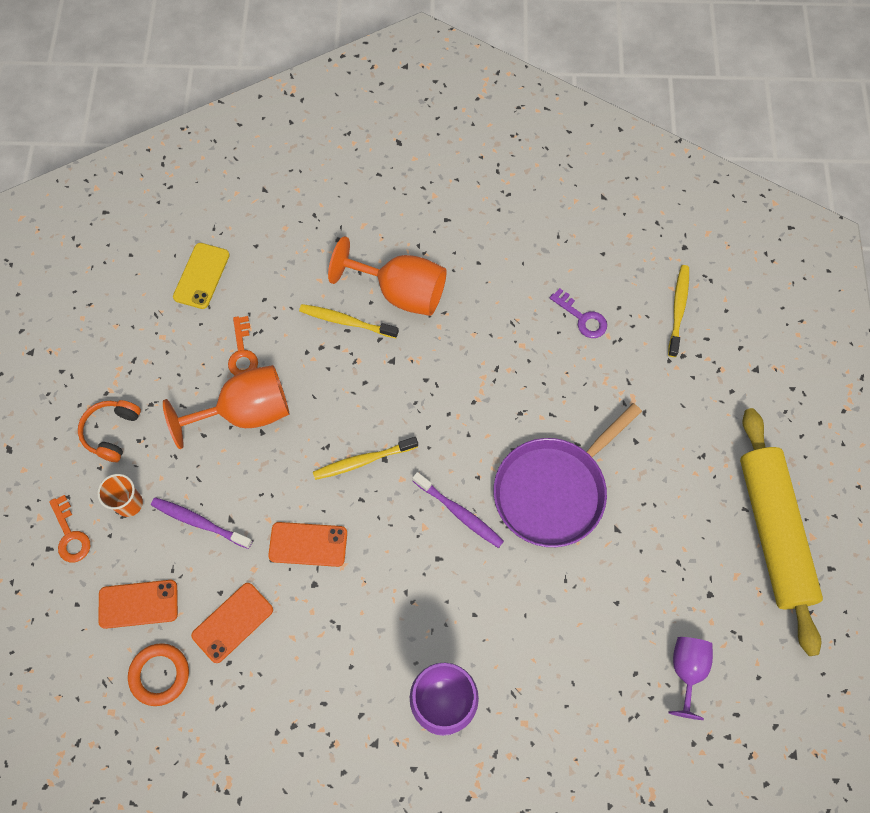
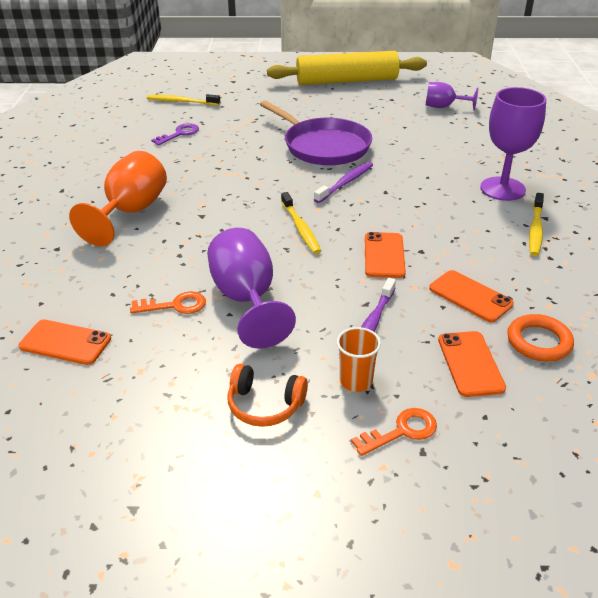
camera: 90 degrees left, 30 degrees down
orange goblet [163,365,289,449] -> purple goblet [207,228,296,349]
yellow phone [173,243,230,309] -> orange phone [19,320,111,365]
yellow toothbrush [299,304,399,338] -> yellow toothbrush moved to [529,193,544,256]

